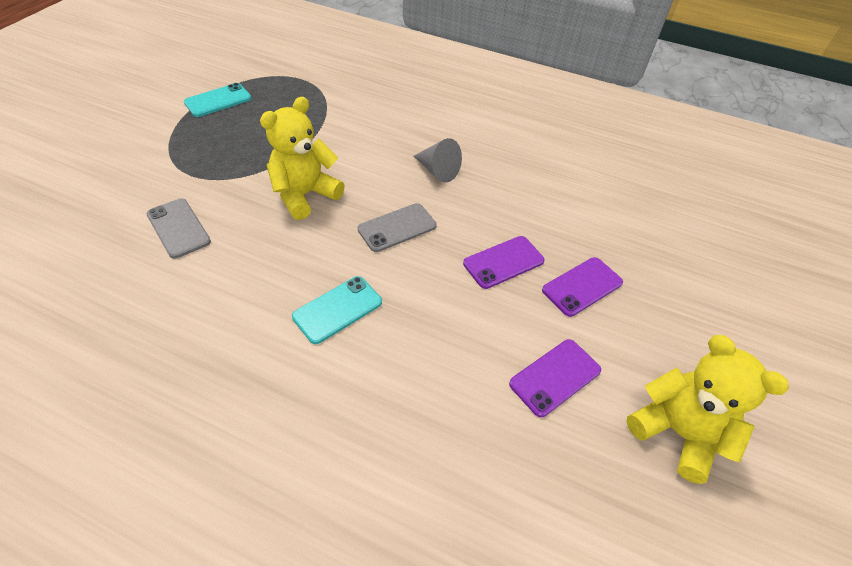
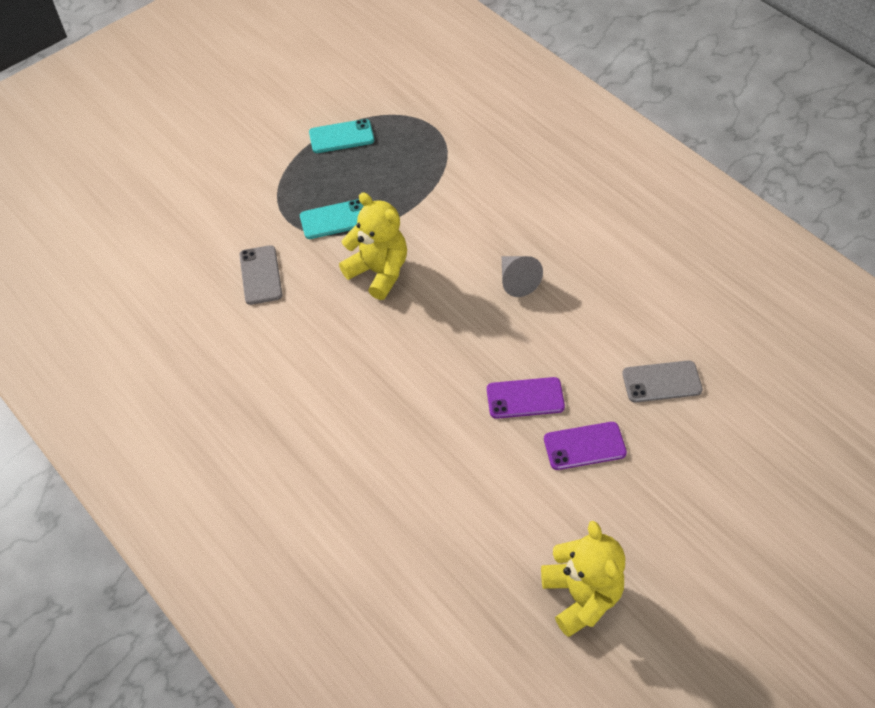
camera: 30 degrees right, 5 degrees up
yellow teddy bear [260,97,345,220] -> yellow teddy bear turned 60 degrees clockwise [339,192,407,300]
turquoise phone [292,276,382,344] -> turquoise phone moved to [300,199,364,239]
grey phone [358,203,437,252] -> grey phone moved to [622,360,703,403]
purple phone [509,339,601,417] -> none

